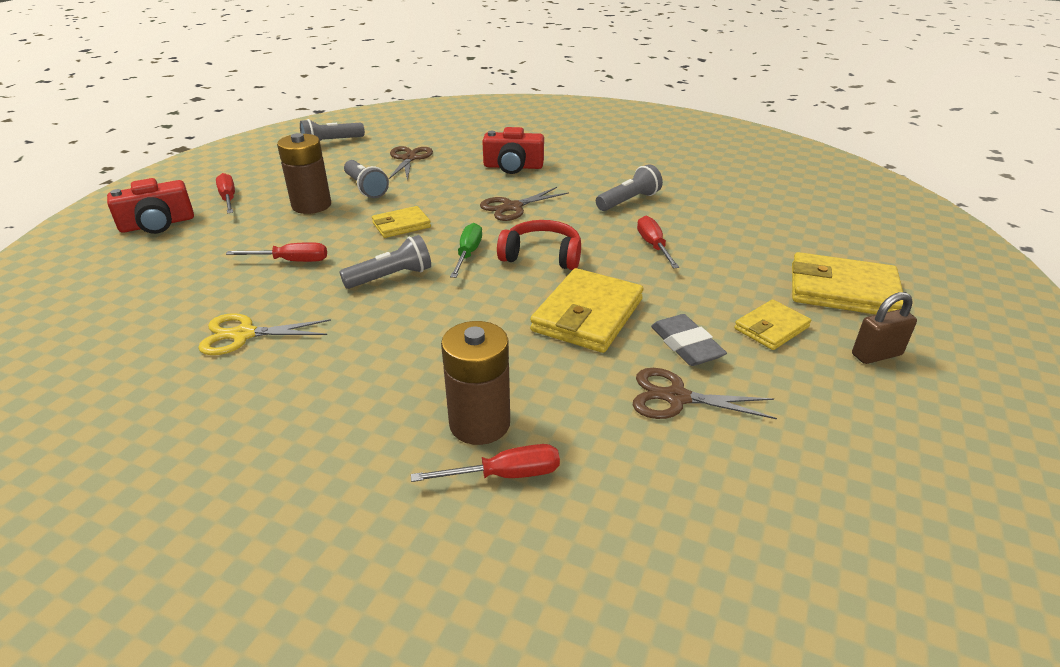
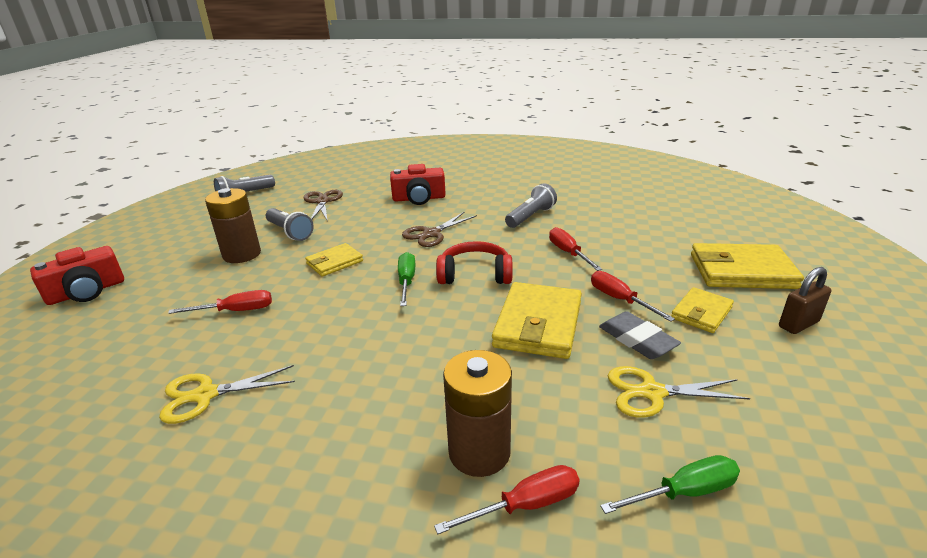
camera: 10 degrees left, 5 degrees down
red screwdriver [216,173,235,213] -> red screwdriver moved to [591,271,675,322]
grey flashlight [339,235,431,289] -> none
brown scissors [633,368,777,419] -> yellow scissors [608,366,750,418]
none -> green screwdriver [600,455,740,514]

